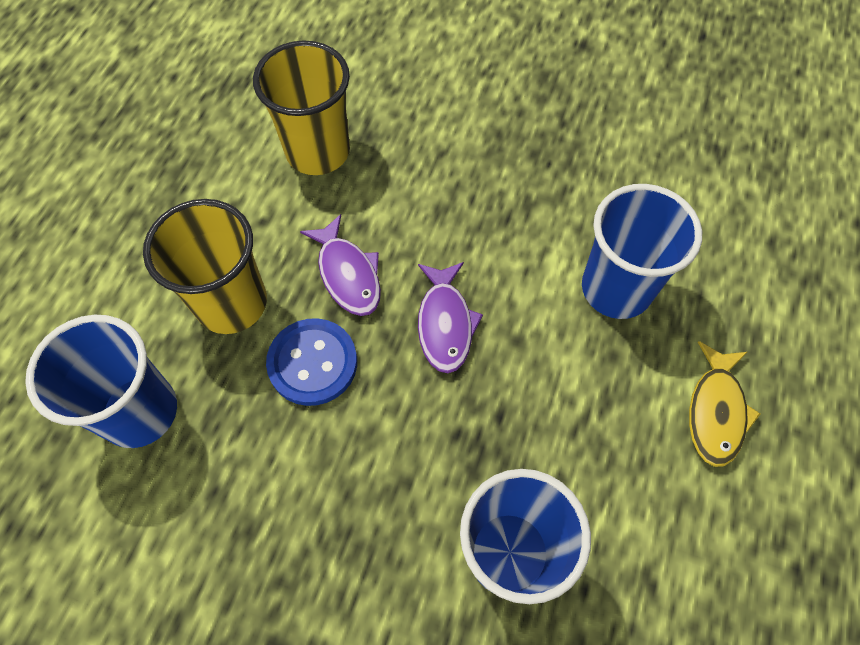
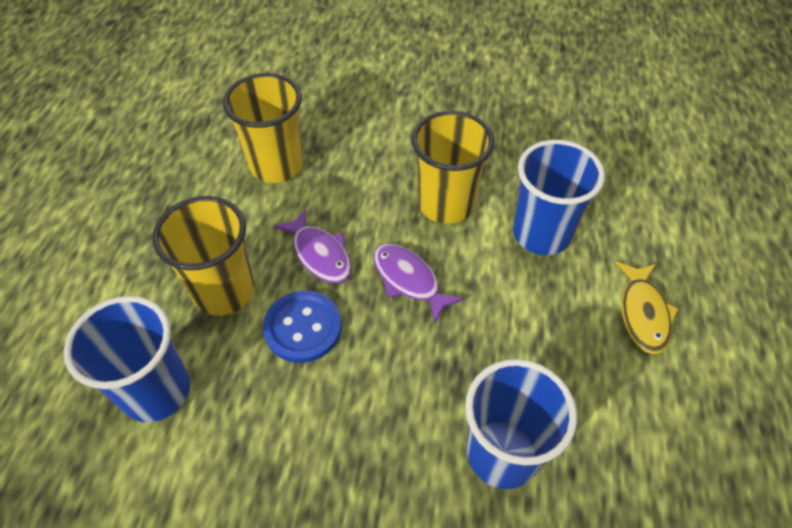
camera: 10 degrees left, 10 degrees down
purple fish [418,262,483,373] -> purple fish turned 150 degrees clockwise [373,244,464,324]
none -> yellow cup [411,110,494,224]

